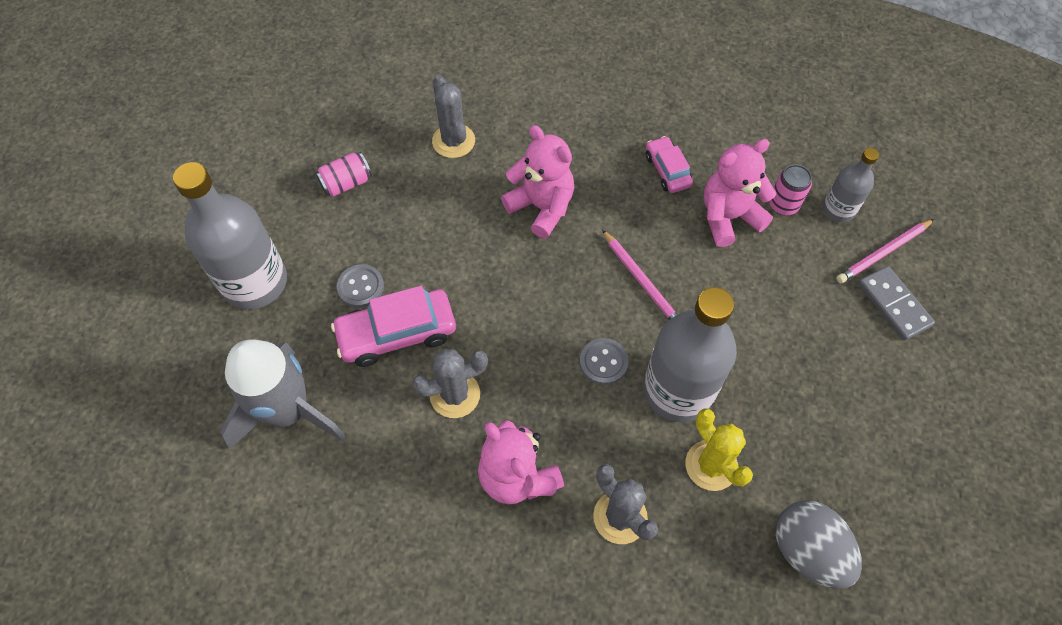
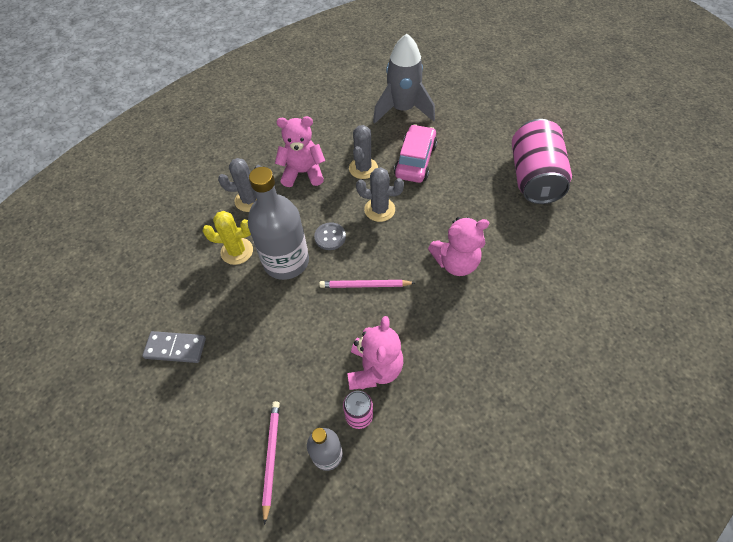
camera: 125 degrees right, 5 degrees down
grey bottle [173,162,287,310] -> none
pink can [316,152,372,197] -> pink can [512,119,572,204], size x2.28
grey button [337,264,384,308] -> none
grey cactus [432,75,475,158] -> grey cactus moved to [356,167,404,222]
pink car [646,136,693,193] -> none
grey egg [775,500,862,589] -> none
grey domino [858,266,935,341] -> grey domino moved to [142,331,206,363]

